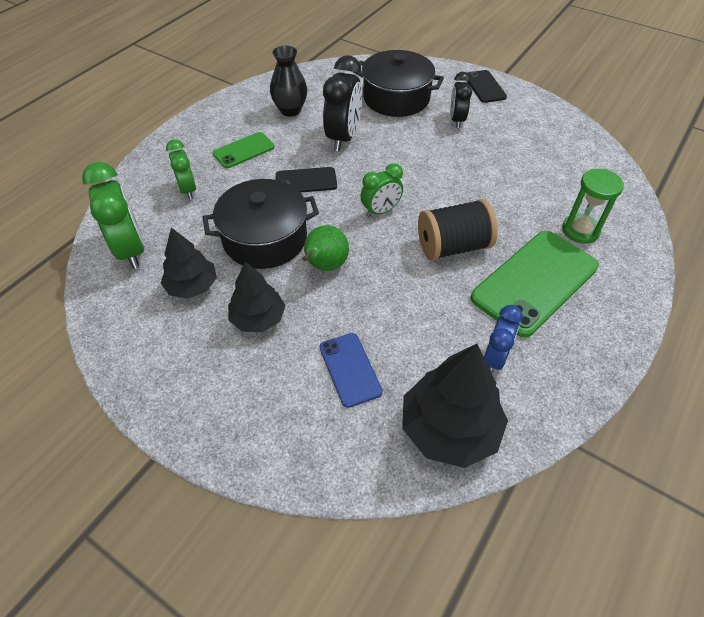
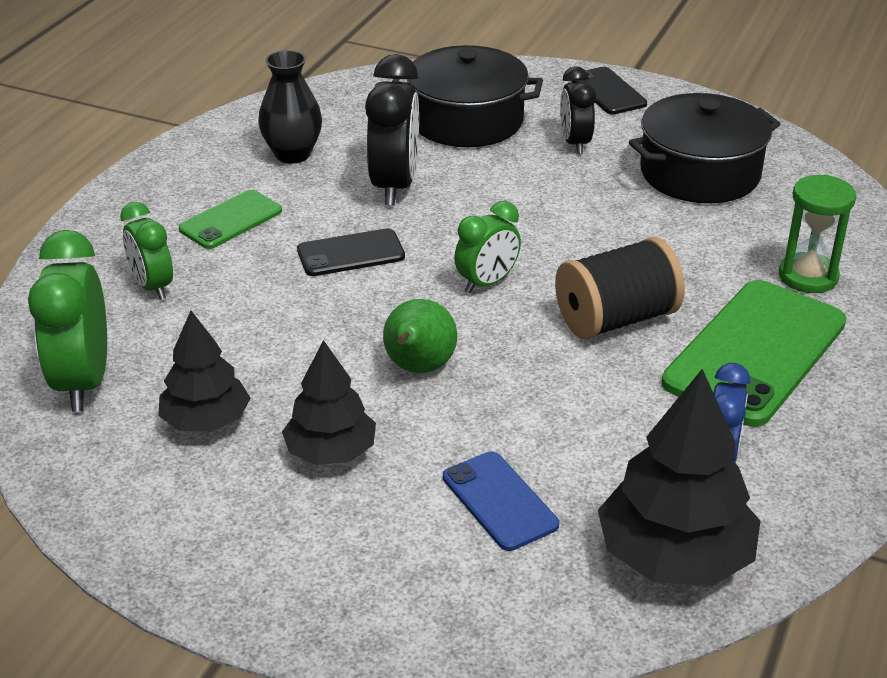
camera: 10 degrees left, 15 degrees down
green clock [82,162,145,269] -> green clock turned 150 degrees counterclockwise [28,230,107,412]
black pot [203,179,319,269] -> black pot moved to [629,93,780,203]

